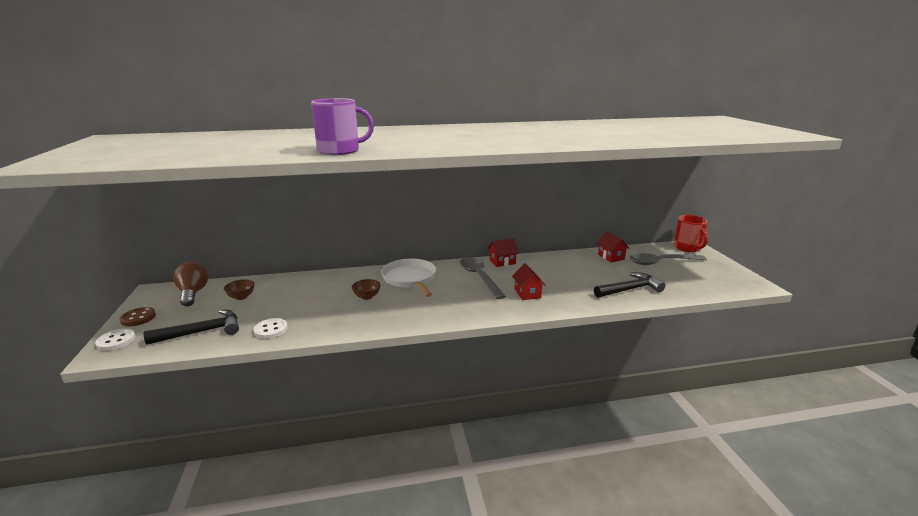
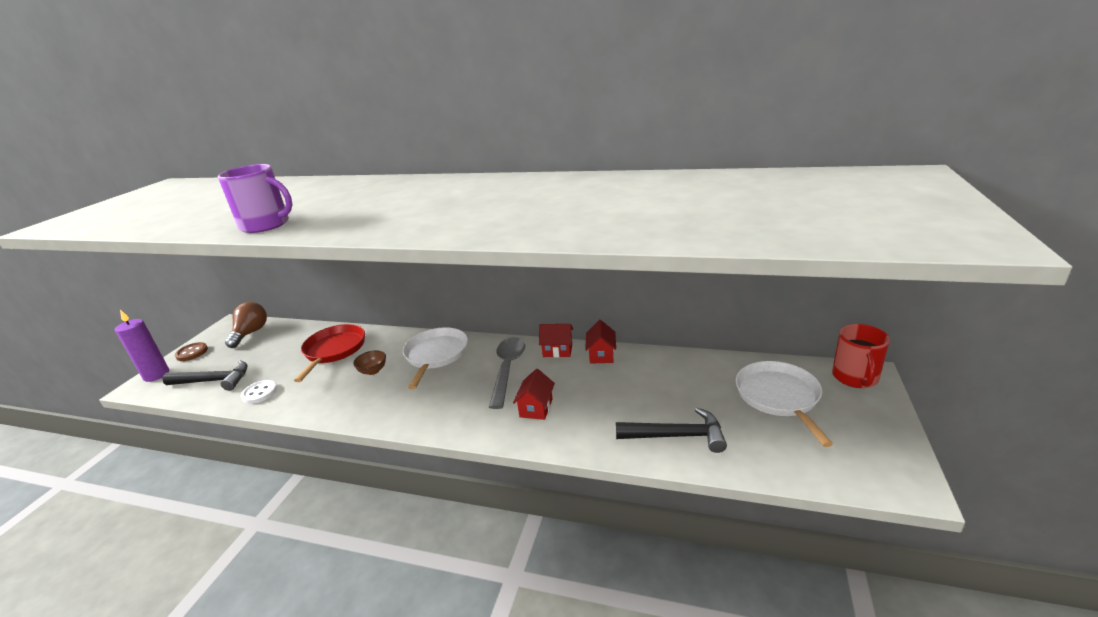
camera: 30 degrees right, 5 degrees up
white button [95,329,136,351] -> purple candle [115,310,169,382]
brown bowl [224,280,254,300] -> none
red house [597,232,629,262] -> red house moved to [585,320,616,364]
grey spoon [630,253,707,265] -> white pan [736,361,833,447]
none -> red pan [294,324,365,382]

